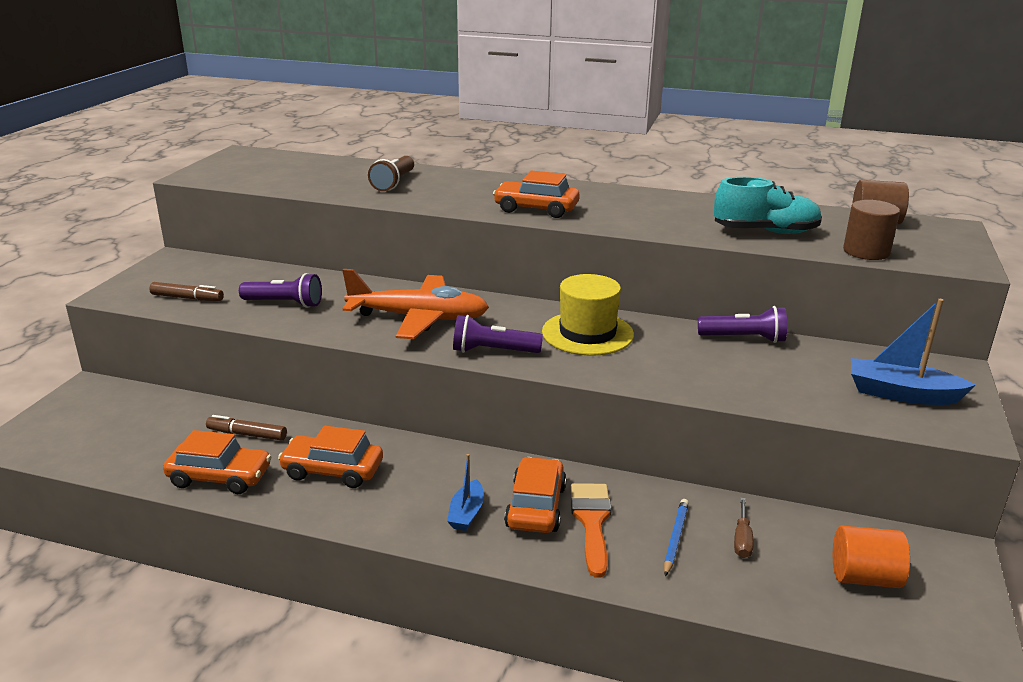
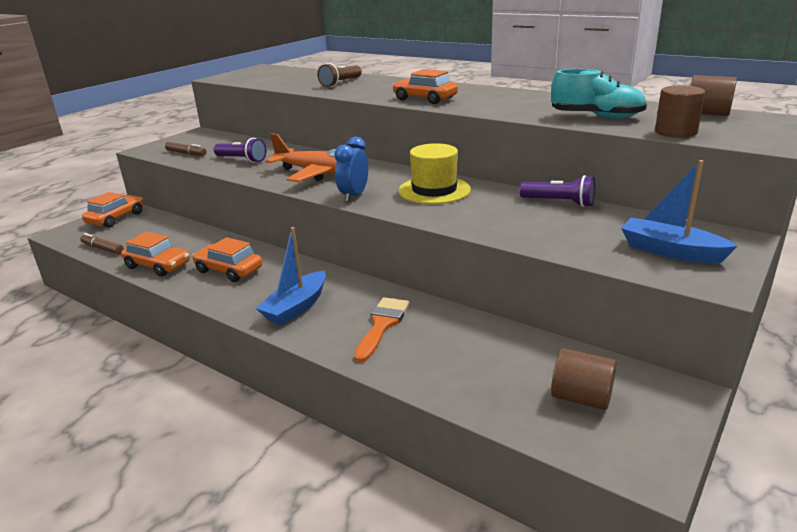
camera: 20 degrees right, 0 degrees up
brown marker [206,415,287,440] -> brown marker moved to [80,233,124,255]
blue boat [447,454,484,531] -> blue boat [256,227,326,325], size x1.66
purple flashlight [453,315,543,353] -> blue clock [334,137,368,202]
orange car [504,457,567,533] -> orange car moved to [82,192,143,228]
blue pencil [664,499,689,576] -> none
brown screwdriver [734,498,753,558] -> none
orange cylinder [833,525,910,588] -> brown cylinder [551,348,616,410]

